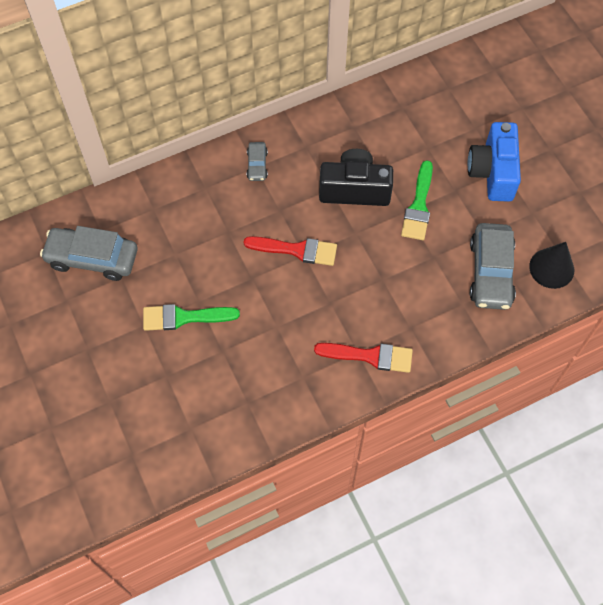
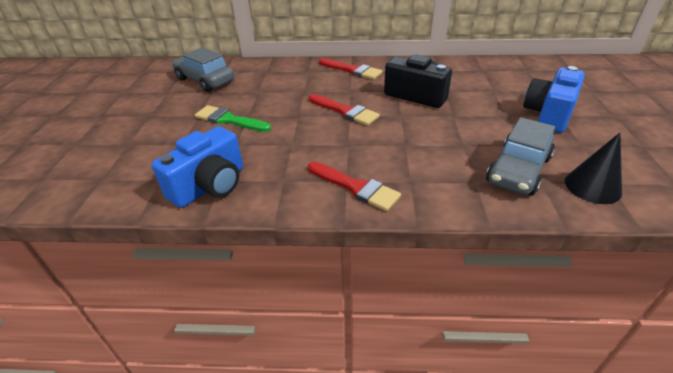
camera: 30 degrees right, 25 degrees down
grey car [247,142,268,181] -> red brush [319,58,383,80]
green brush [401,160,433,240] -> none
none -> blue camera [152,126,243,208]

